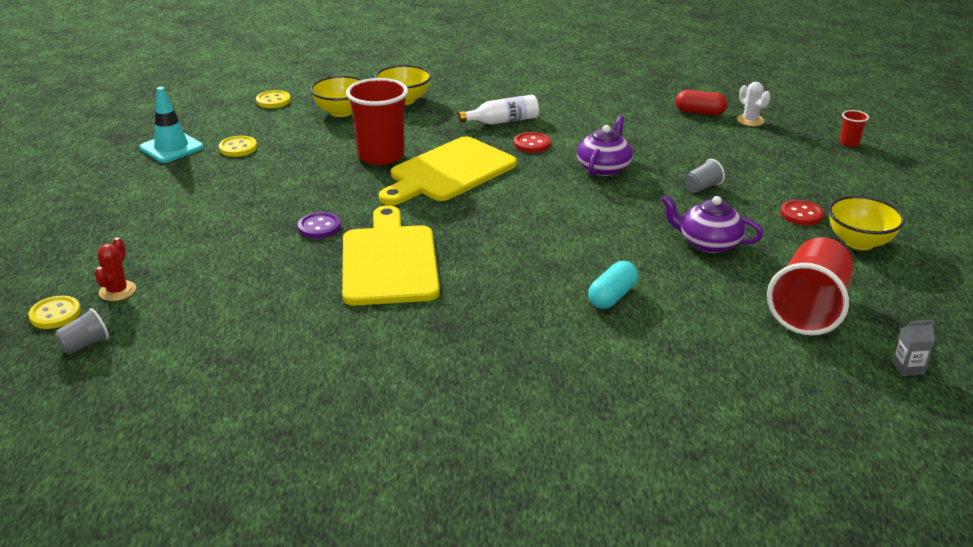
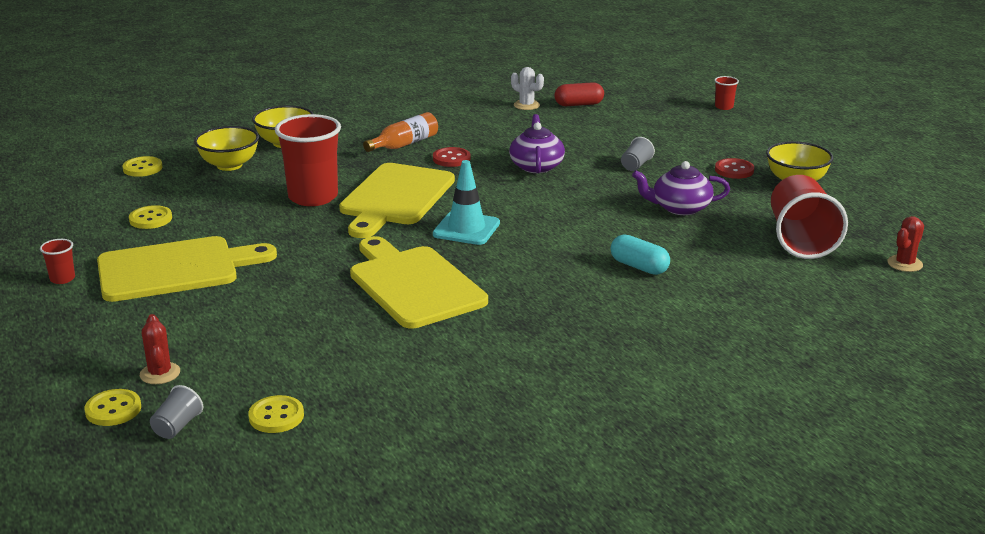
camera: 25 degrees left, 5 degrees down
turquoise traffic cone [139,87,204,163] -> turquoise traffic cone moved to [433,160,500,245]
purple button [298,212,341,239] -> none
white bottle [458,94,539,125] -> orange bottle [363,112,438,152]
turquoise capsule [588,261,638,309] -> turquoise capsule turned 60 degrees counterclockwise [611,234,670,275]
white cactus [737,82,771,126] -> white cactus moved to [511,67,544,110]
grey carton [892,320,935,376] -> red cactus [887,216,924,272]
none -> red cup [40,239,75,284]
none -> yellow cutting board [97,236,277,302]
none -> yellow button [248,395,304,433]

